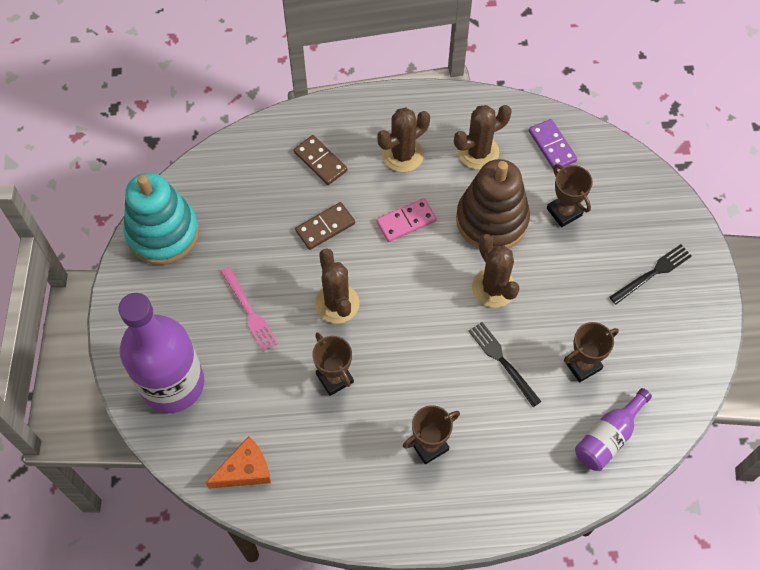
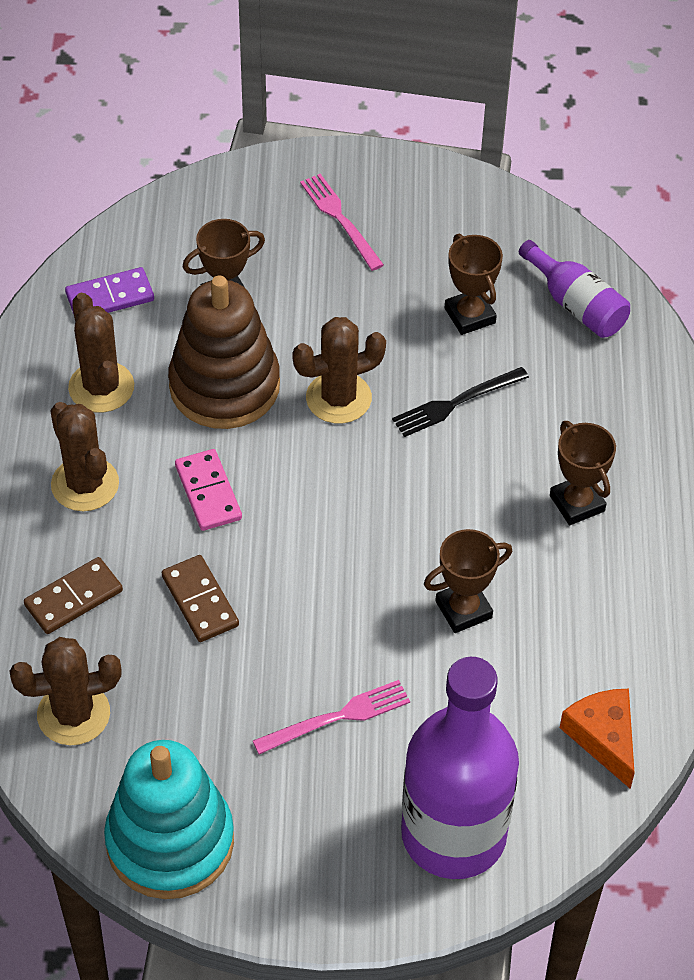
camera: 85 degrees left, 10 degrees down
brown cactus [315,248,359,324] -> brown cactus moved to [9,637,122,745]
black fork [609,244,692,304] -> pink fork [300,174,384,271]

